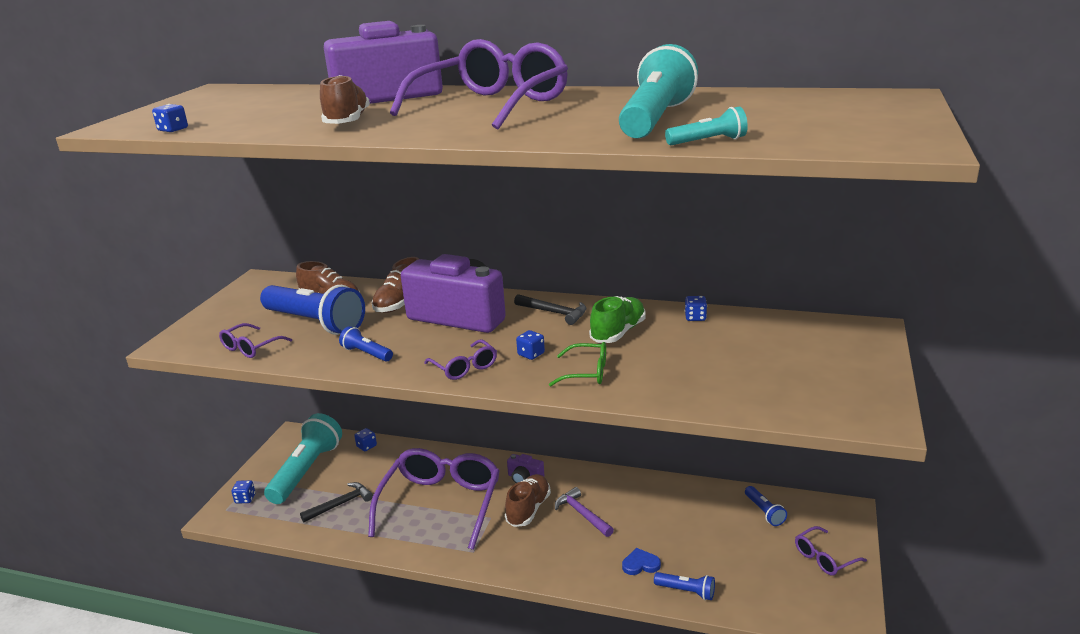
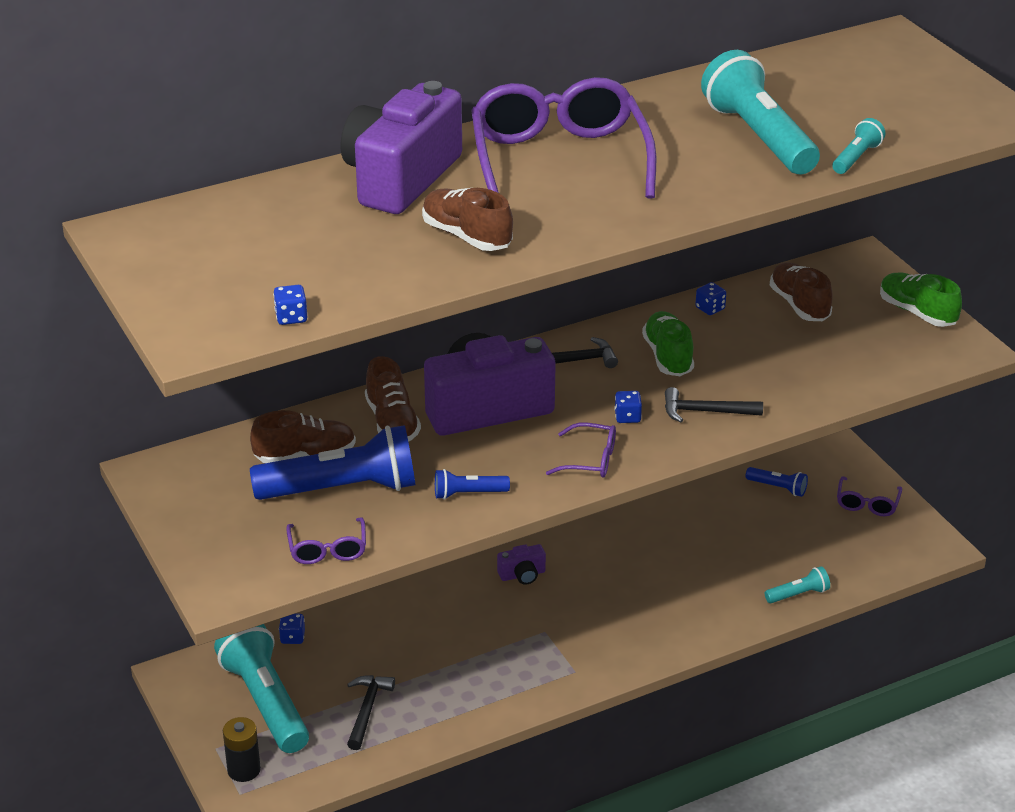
camera: 45 degrees left, 10 degrees up
blue dice [231,480,255,503] -> black battery [223,717,261,782]
purple glasses [368,448,500,550] -> none
brown shoe [505,474,551,527] -> brown shoe moved to [770,262,833,321]
green glasses [549,342,606,386] -> black hammer [665,387,763,422]
purple hammer [555,487,614,537] -> none
blue heart [622,548,661,575] -> none
blue flashlight [654,572,715,600] -> turquoise flashlight [765,566,830,603]
none -> green shoe [880,273,962,327]

